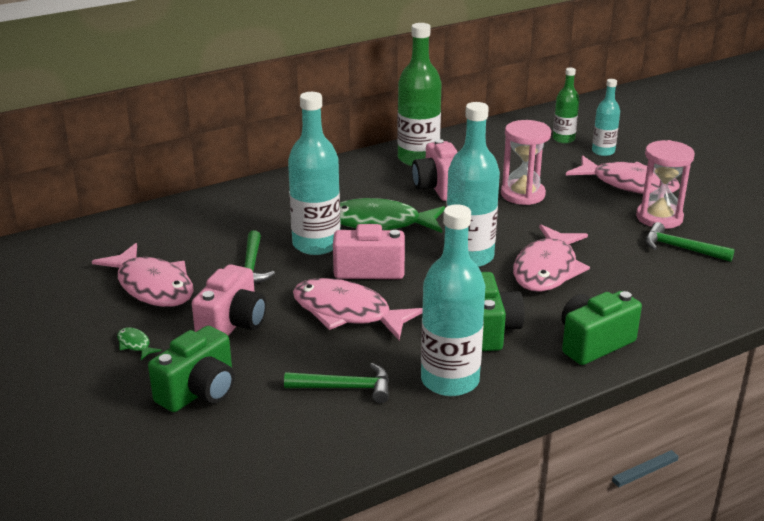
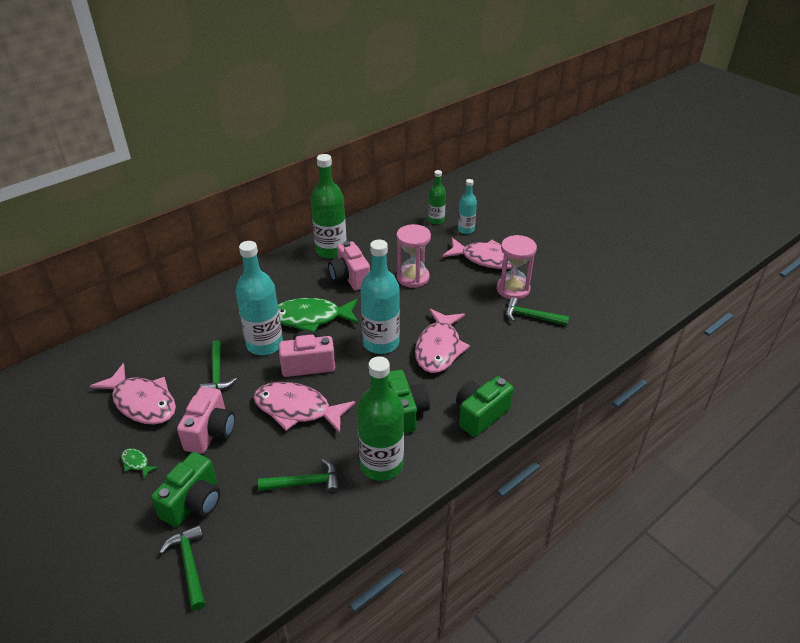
camera: 10 degrees left, 10 degrees up
turquoise bottle [421,204,485,396] -> green bottle [357,356,404,481]
none -> green hammer [159,525,205,610]

